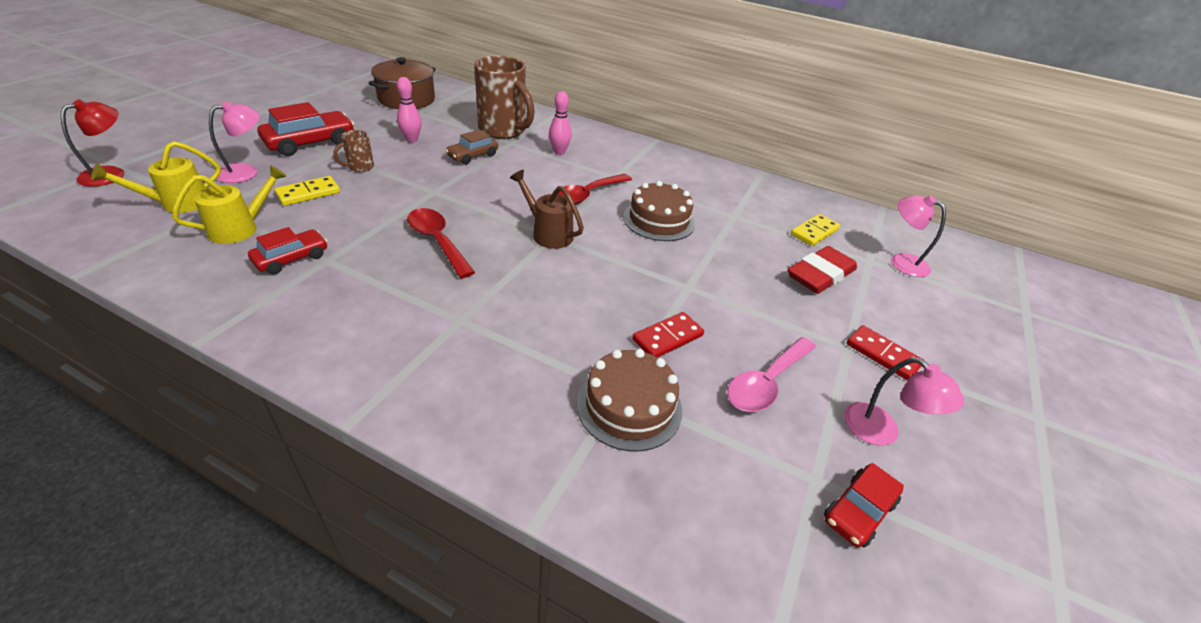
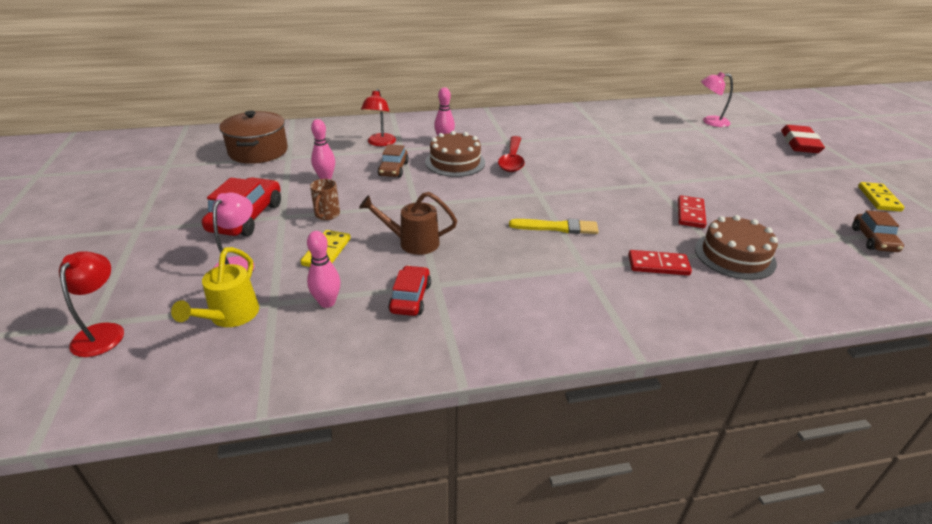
camera: 35 degrees left, 5 degrees down
yellow watering can [172,165,287,244] -> pink bowling pin [307,231,340,308]
red spoon [407,208,475,278] -> none
brown mug [474,56,535,139] -> red lamp [361,89,396,146]
brown watering can [510,170,584,249] -> brown watering can moved to [359,192,457,255]
brown cake [623,181,695,241] -> brown cake moved to [425,131,485,177]
pink spoon [727,337,816,412] -> none
red eraser [788,246,857,294] -> red eraser moved to [781,125,825,153]
yellow domino [791,214,840,246] -> yellow domino moved to [858,182,905,212]
red car [824,463,904,548] -> brown car [852,210,904,252]
pink lamp [844,357,964,446] -> none
red domino [847,325,923,381] -> red domino moved to [628,250,692,276]
none -> yellow brush [509,219,599,234]

